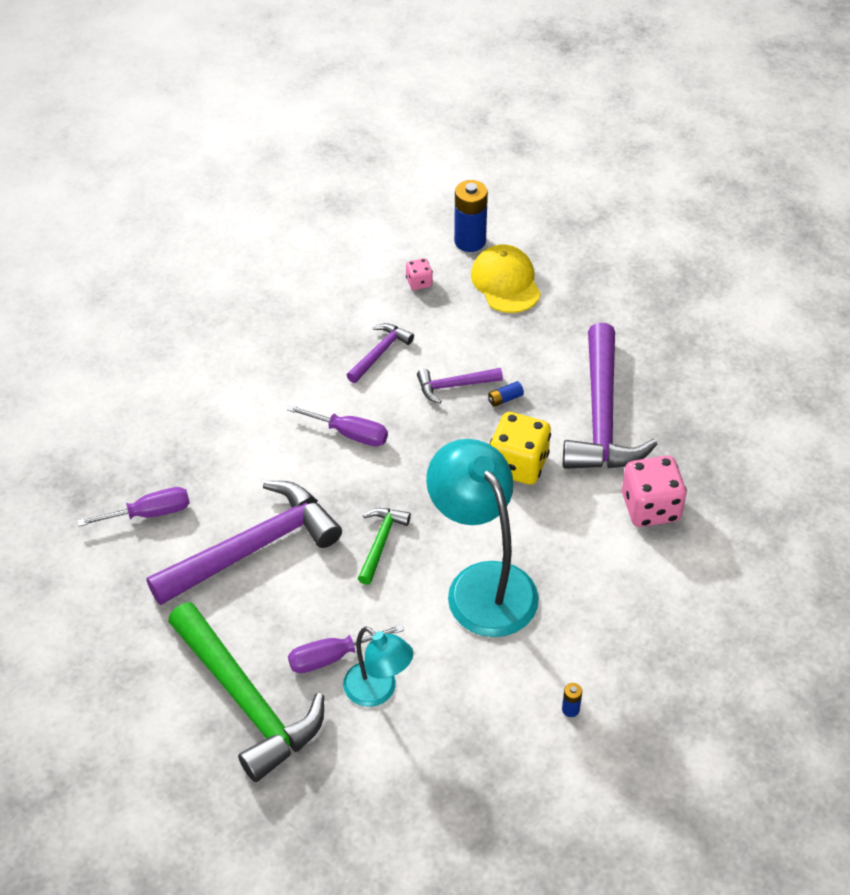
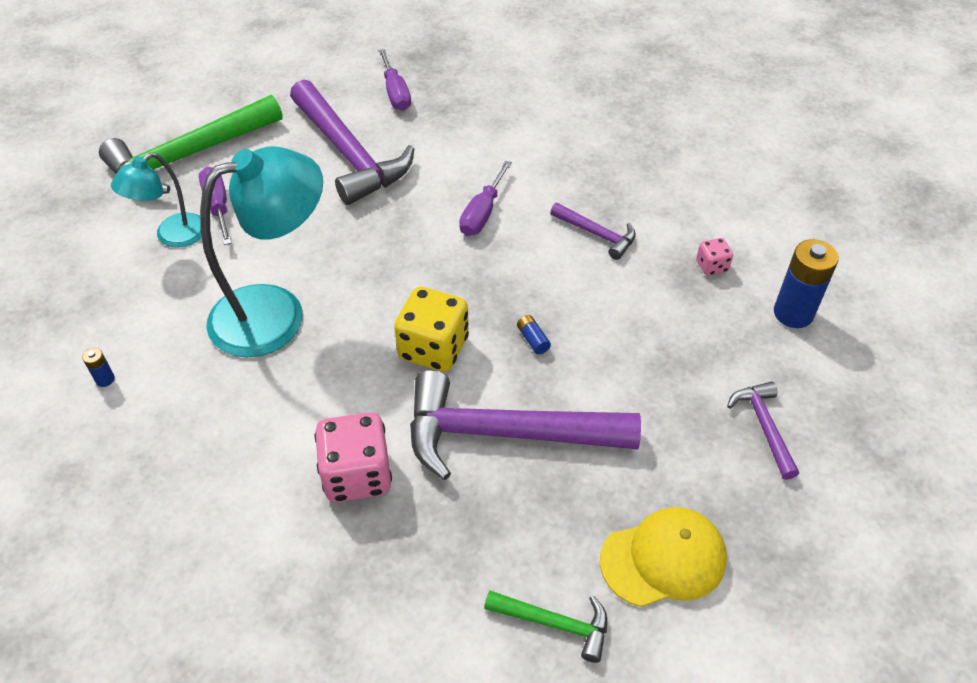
camera: 90 degrees right, 0 degrees up
green hammer [358,508,411,585] -> green hammer moved to [484,590,607,663]
purple hammer [417,368,503,404] -> purple hammer moved to [727,382,799,480]
yellow cap [471,244,541,313] -> yellow cap moved to [600,507,727,607]

